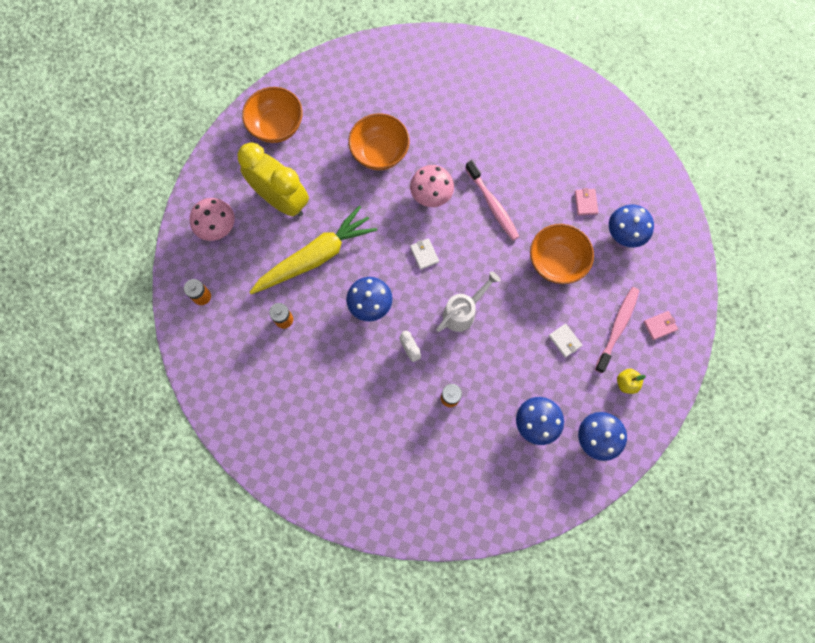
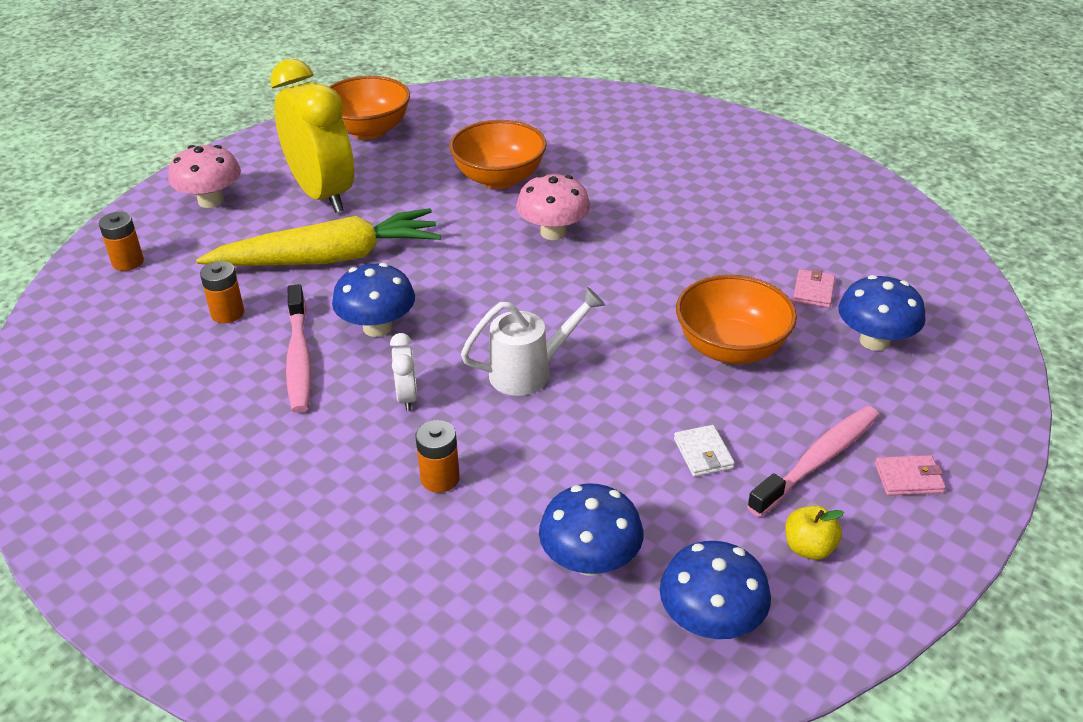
camera: 20 degrees right, 35 degrees down
white wallet [410,238,439,270] -> none
pink toothbrush [465,160,519,241] -> pink toothbrush moved to [286,284,311,413]

